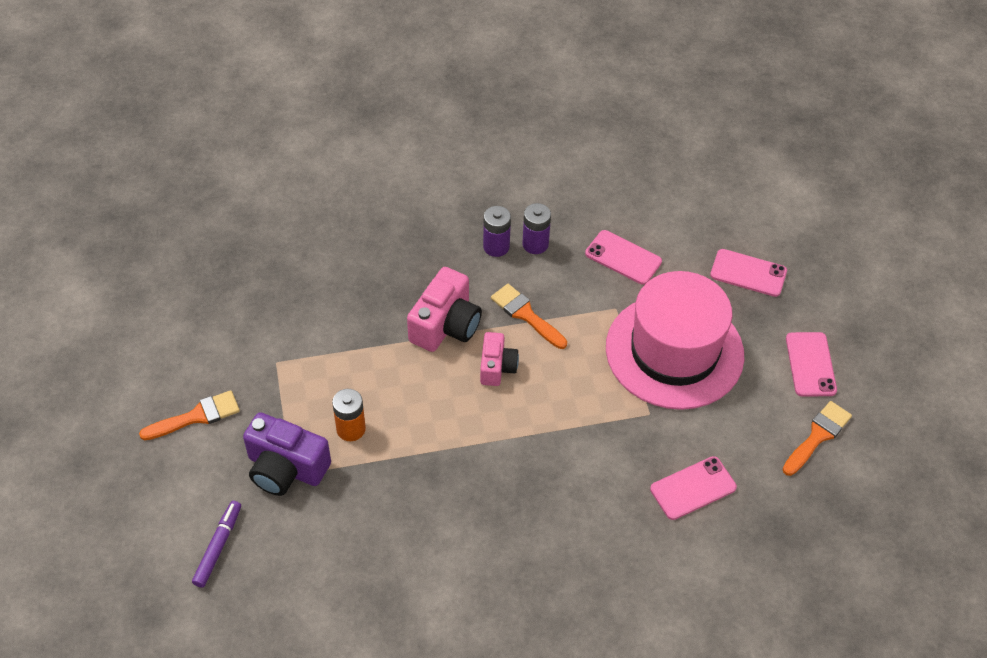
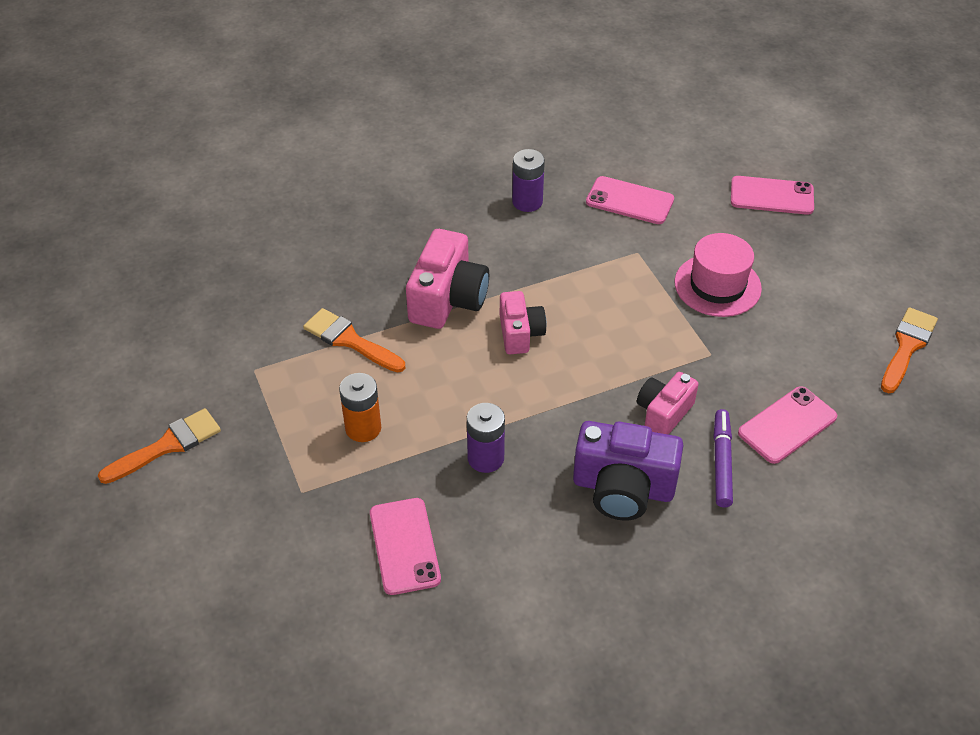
camera: 10 degrees left, 5 degrees down
purple marker [192,501,241,588] -> purple marker moved to [713,409,733,507]
purple camera [243,413,331,496] -> purple camera moved to [573,421,683,521]
purple battery [483,206,511,257] -> purple battery moved to [467,403,505,473]
orange brush [491,284,567,349] -> orange brush moved to [303,308,405,373]
pink hat [606,271,744,410] -> pink hat [675,233,762,317], size x0.53
pink phone [786,332,837,397] -> pink phone moved to [370,498,441,595]
none -> pink camera [637,372,699,435]

